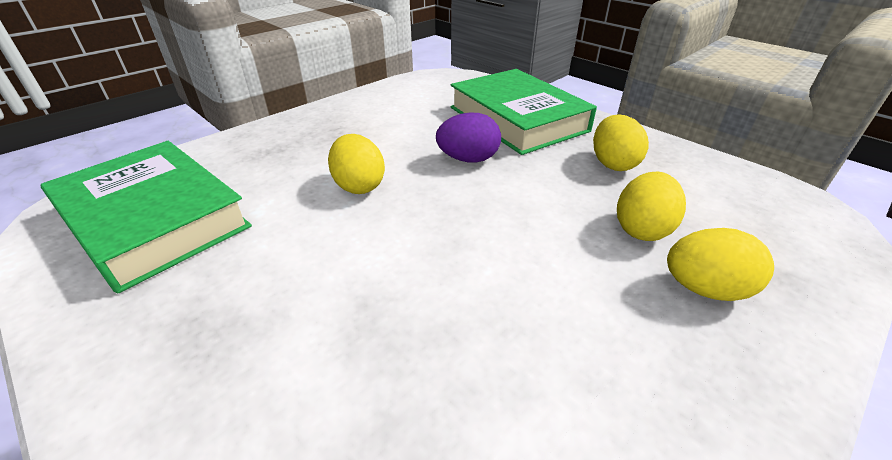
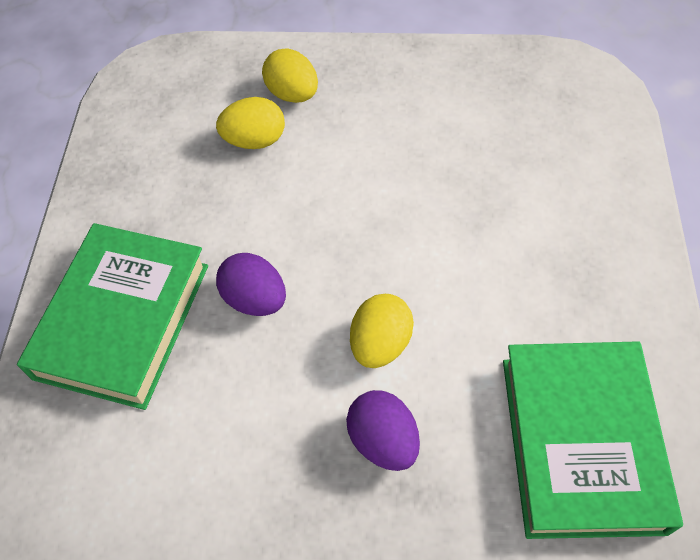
camera: 130 degrees left, 20 degrees up
yellow egg [593,115,649,171] -> none
none -> purple egg [346,390,420,471]

